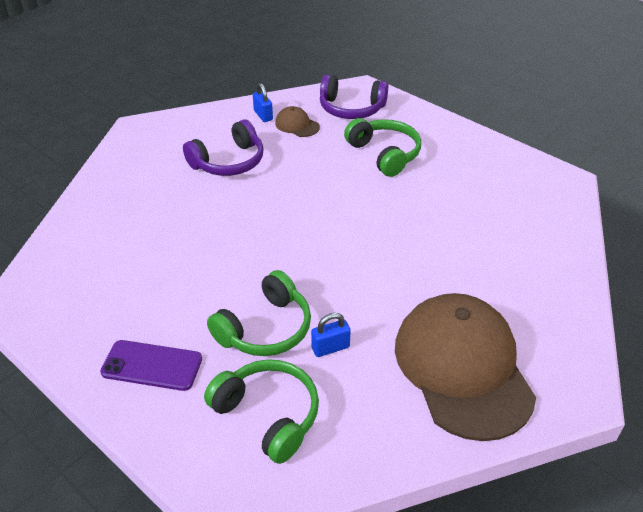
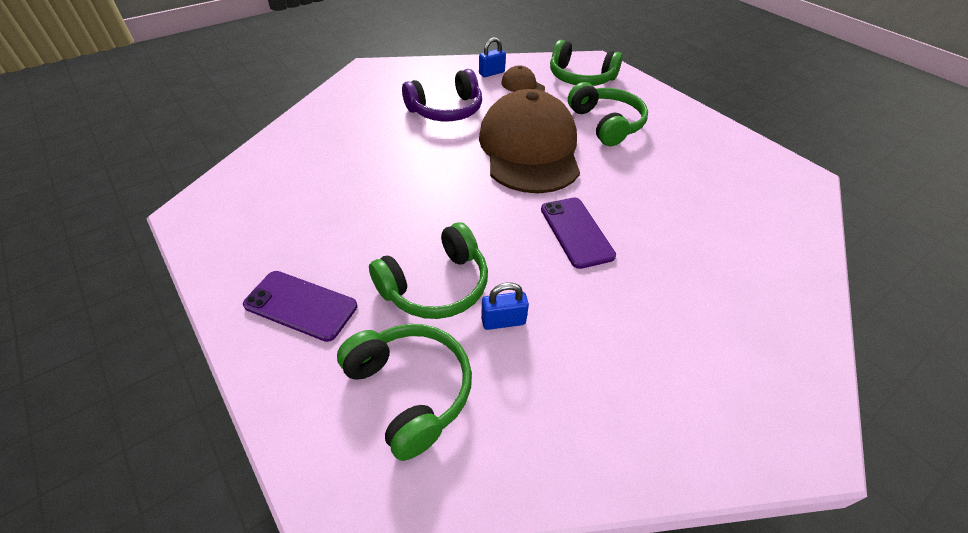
camera: 10 degrees right, 5 degrees up
blue padlock [253,83,273,122] -> blue padlock turned 75 degrees clockwise [479,37,506,77]
purple headphones [320,74,388,119] -> green headphones [550,40,622,86]
brown cap [395,293,536,441] -> brown cap moved to [479,89,580,193]
none -> purple phone [541,198,616,269]

